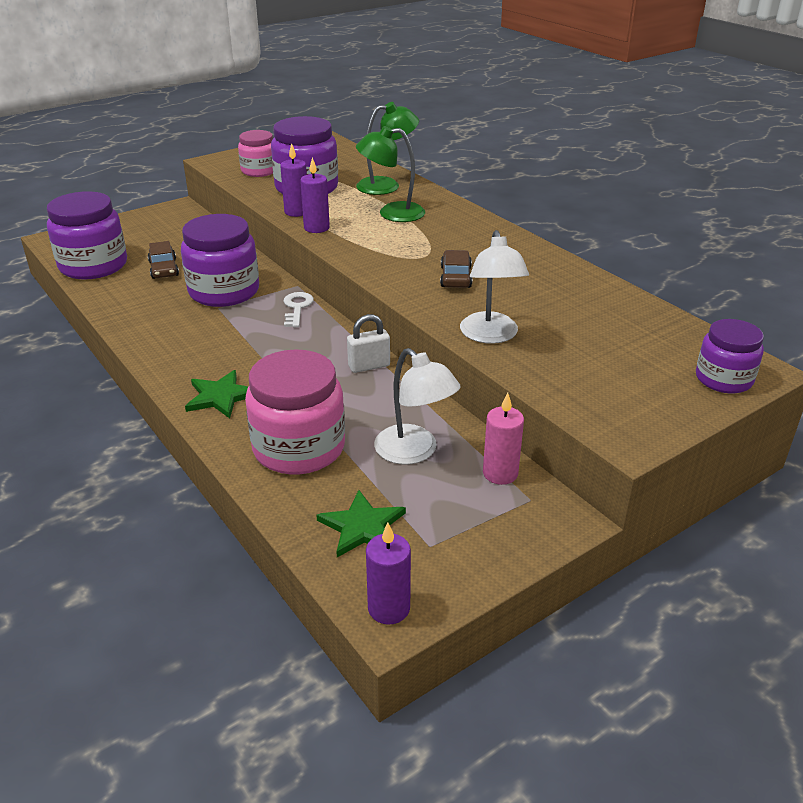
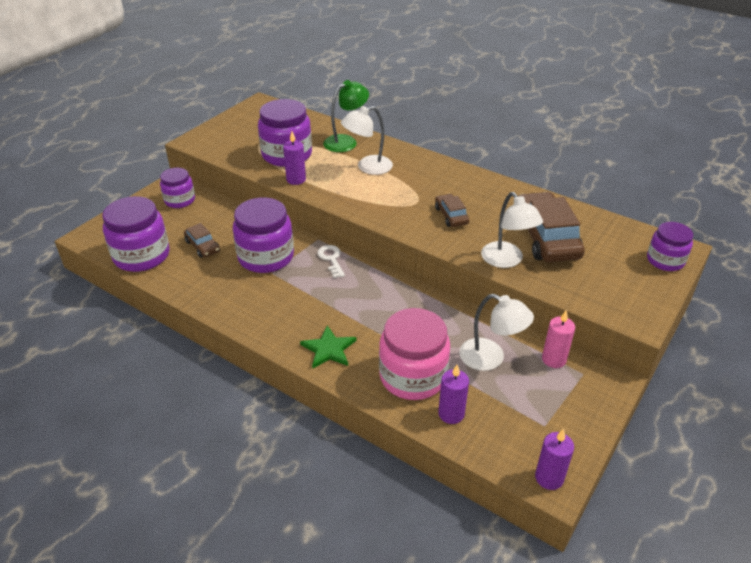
camera: 20 degrees left, 5 degrees up
pink jar [238,130,273,177] -> none
purple candle [300,157,330,233] -> purple candle moved to [438,365,469,424]
green star [316,490,406,557] -> none
white padlock [347,314,390,373] -> none
green lamp [356,126,425,222] -> white lamp [341,106,393,175]
none -> purple jar [160,168,195,208]
none -> brown car [518,192,585,263]

